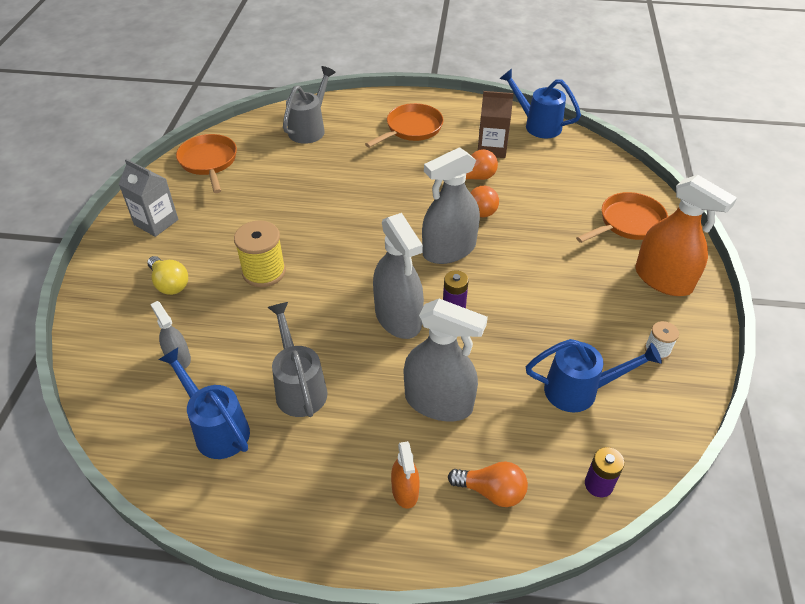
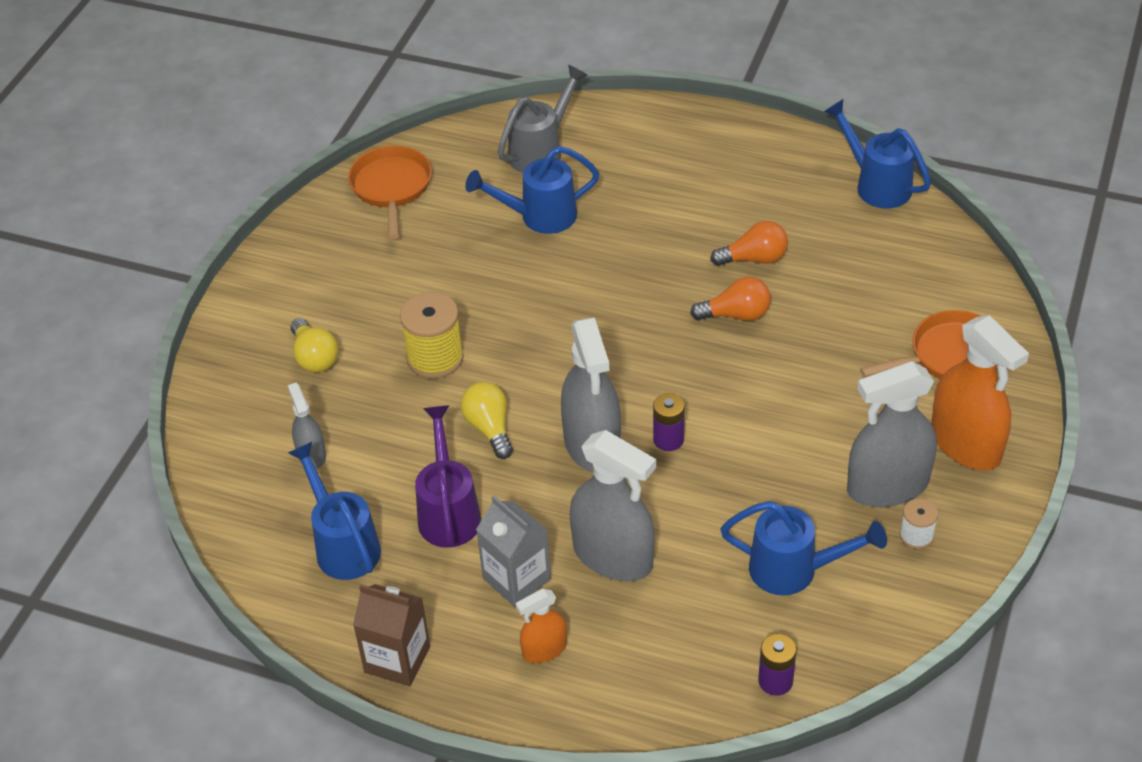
camera: 15 degrees right, 0 degrees up
grey carton [119,159,178,237] -> grey carton moved to [476,495,551,607]
grey watering can [267,302,328,417] -> purple watering can [415,405,481,548]
orange pan [365,103,444,148] -> none
orange spray bottle [391,441,420,509] -> orange spray bottle turned 60 degrees clockwise [516,589,567,663]
grey spray bottle [422,147,480,264] -> grey spray bottle moved to [847,361,937,507]
orange light bulb [448,461,528,507] -> none
brown carton [478,91,514,158] -> brown carton moved to [353,584,430,686]
none -> yellow light bulb [461,382,513,459]
none -> blue watering can [465,146,599,234]

